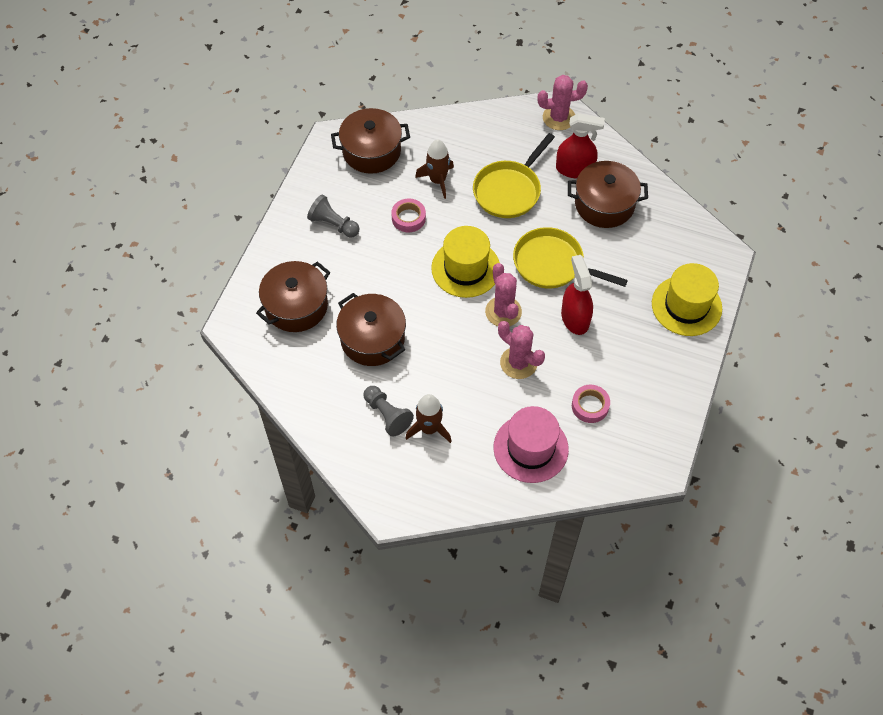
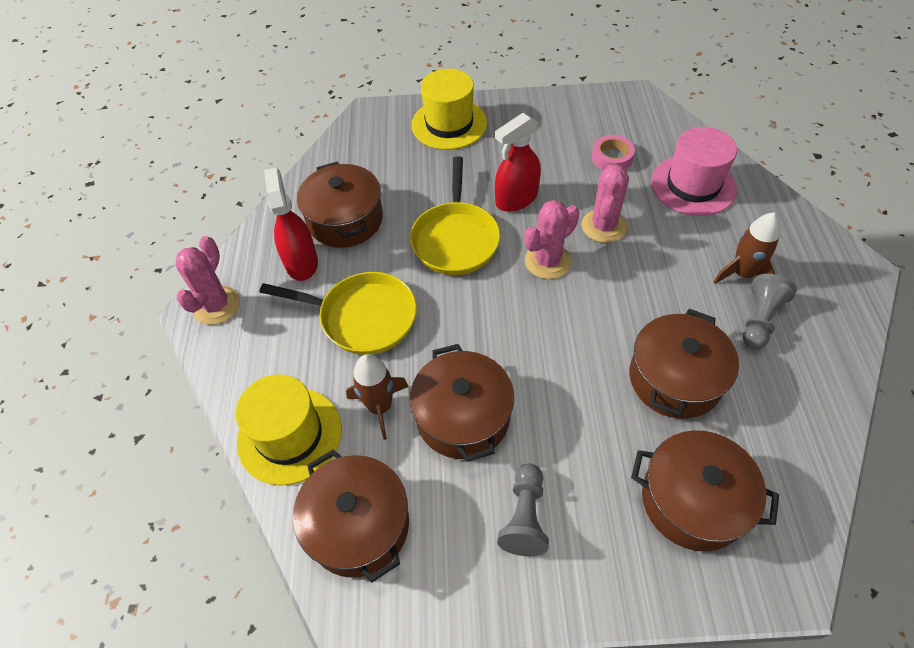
camera: 110 degrees left, 5 degrees down
pink tape [391,199,426,232] -> brown pot [410,344,514,462]
yellow hat [431,226,500,298] -> yellow hat moved to [236,374,342,485]
pink cactus [537,75,588,130] -> pink cactus turned 45 degrees clockwise [175,236,240,325]

